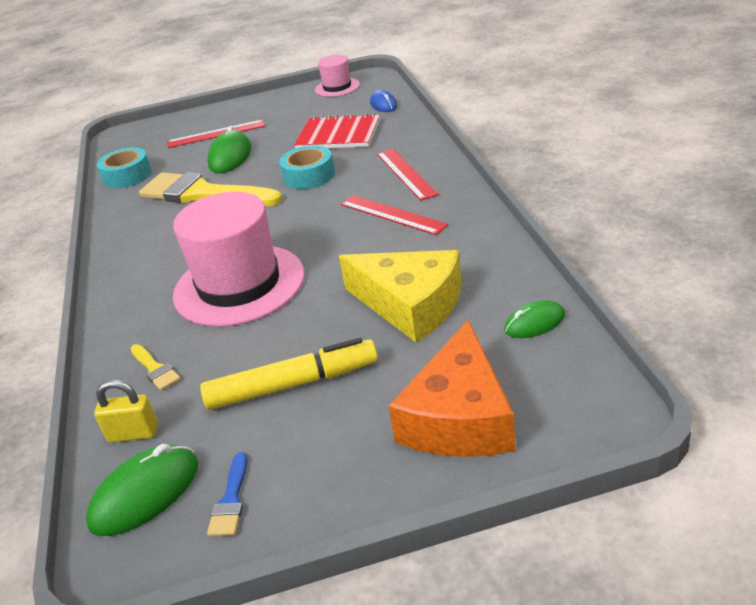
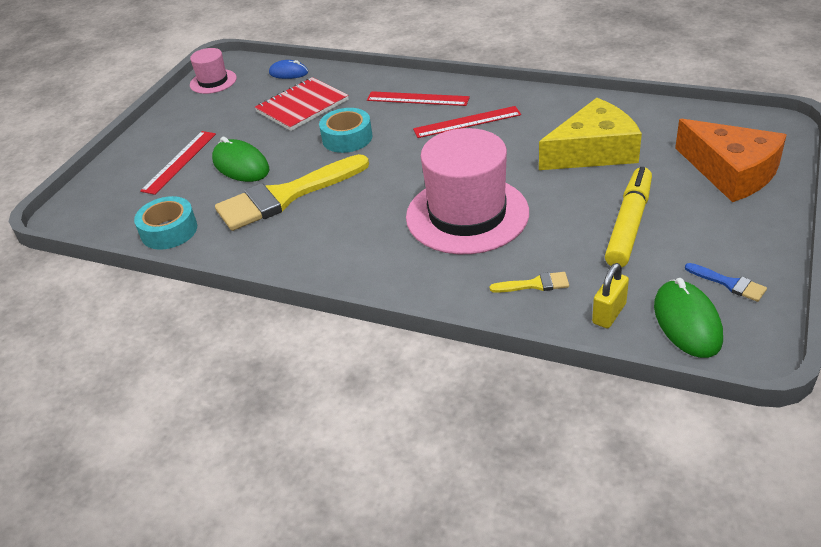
camera: 55 degrees left, 5 degrees up
green mouse [504,300,565,338] -> none

